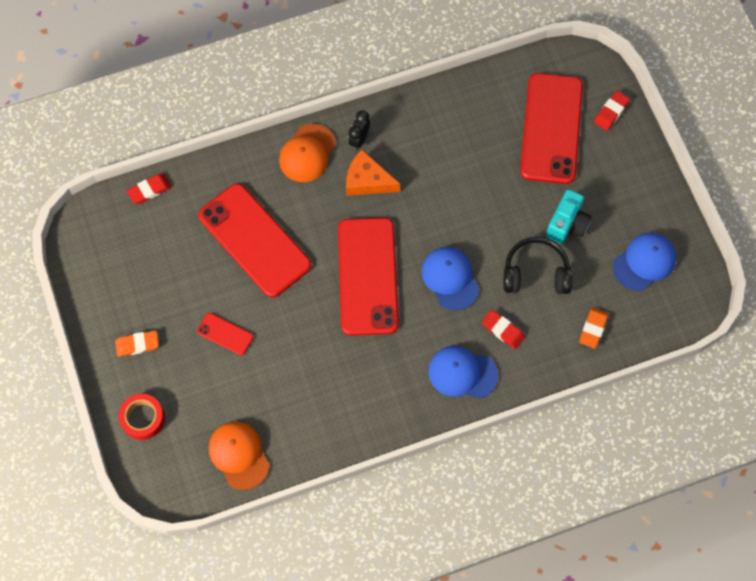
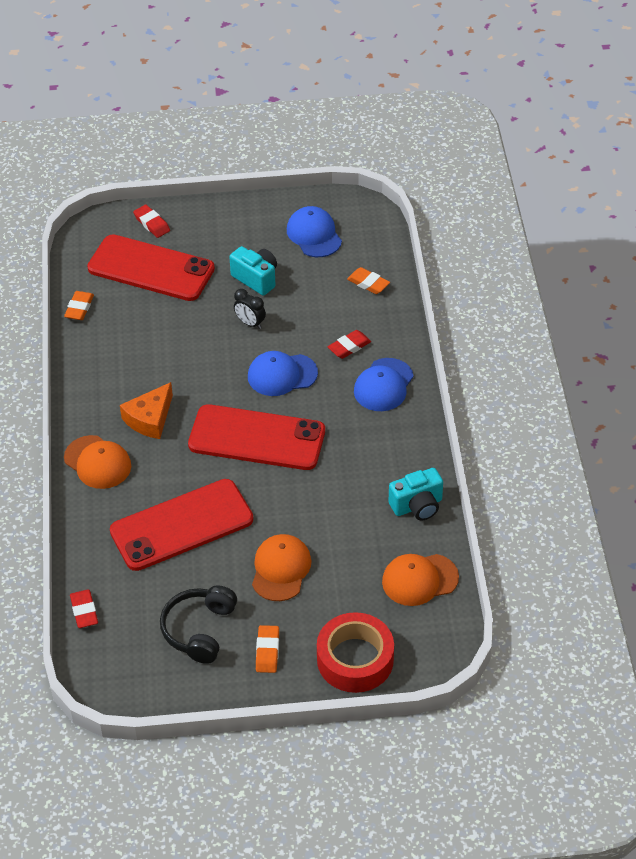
camera: 75 degrees left, 20 degrees down
red tape [118,394,165,440] -> red tape [317,612,394,693], size x1.56
red phone [197,313,254,355] -> orange cap [252,534,312,601]
black clock [348,110,370,150] -> black clock moved to [234,289,266,329]
black headphones [503,237,573,294] -> black headphones moved to [160,585,237,664]
none -> orange eraser [64,291,94,320]
none -> turquoise camera [389,468,443,521]

